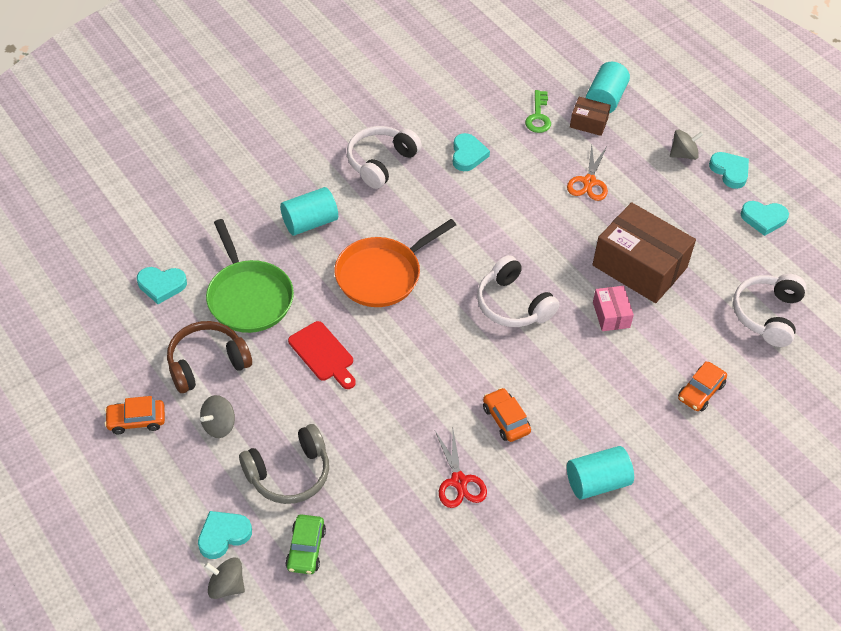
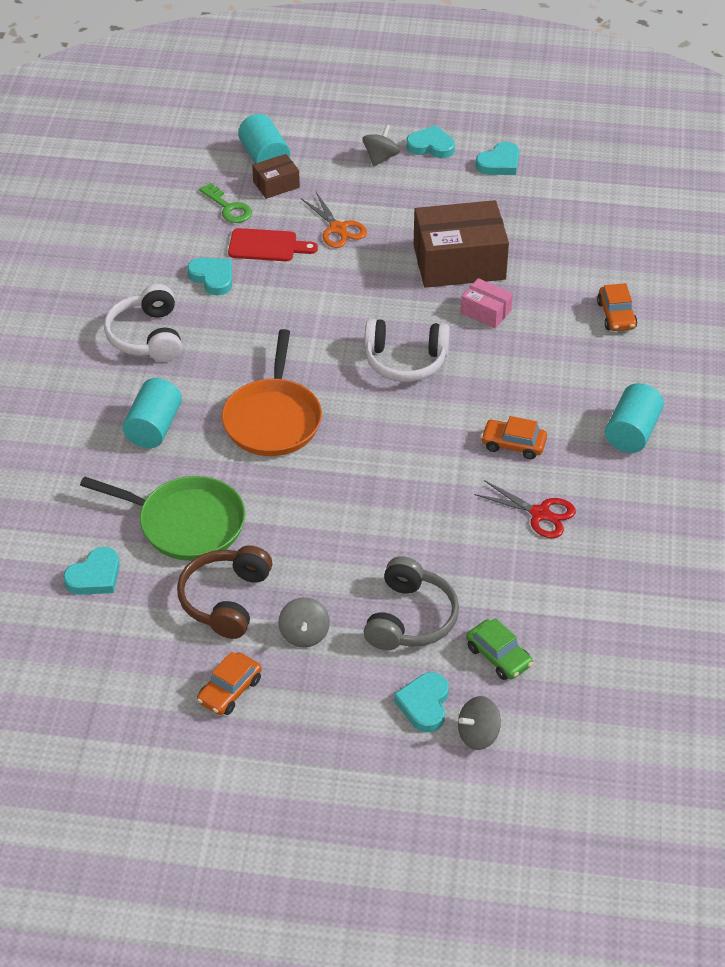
camera: 45 degrees left, 5 degrees down
red cutting board [288,321,356,389] -> red cutting board moved to [228,228,318,261]
white headphones [733,274,806,347] -> none

